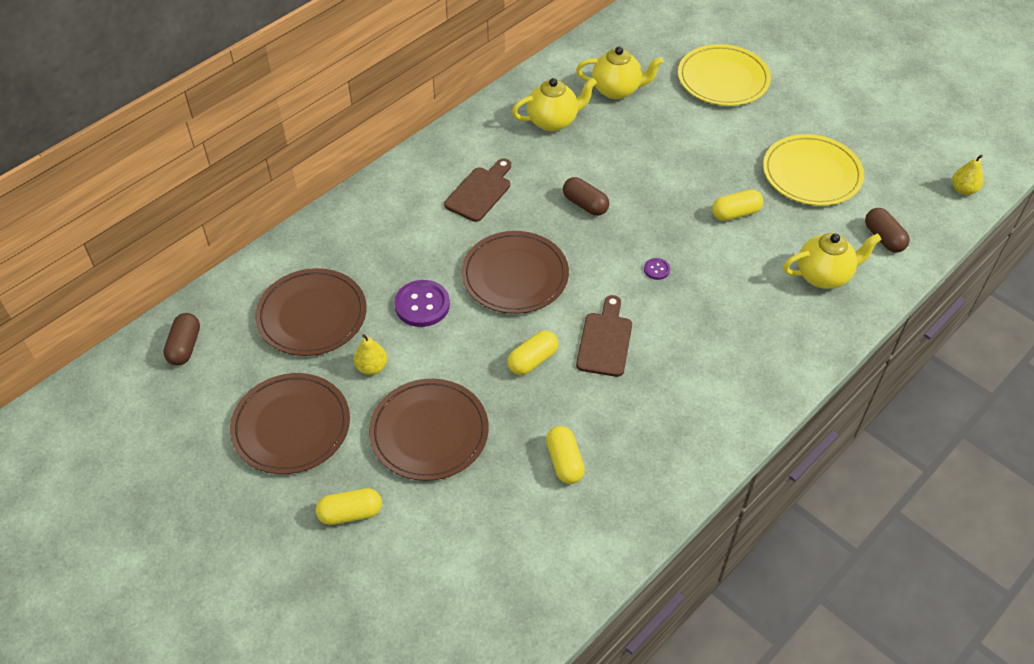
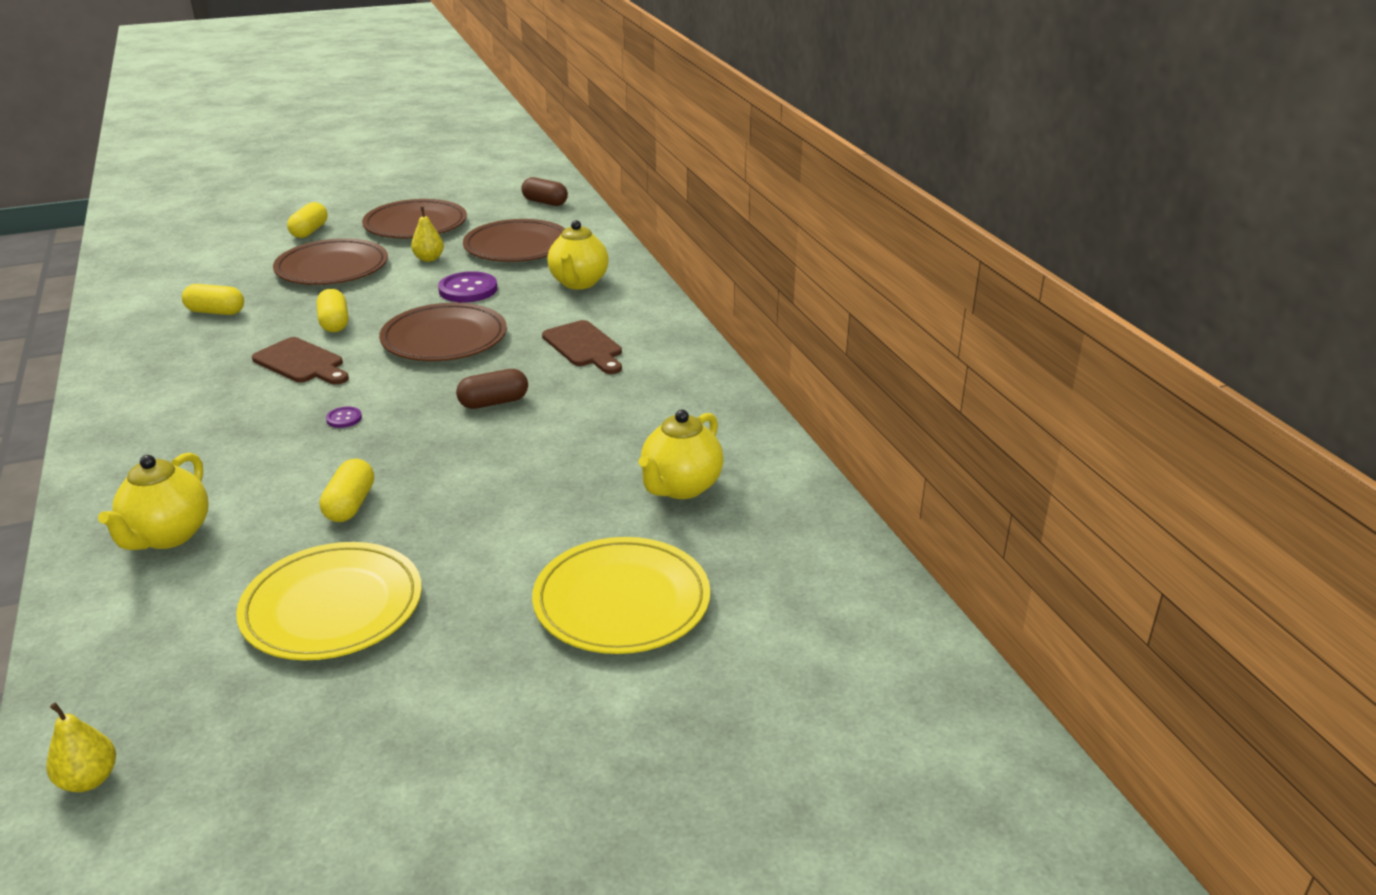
camera: 115 degrees right, 20 degrees down
yellow teapot [512,78,597,132] -> yellow teapot moved to [547,220,609,289]
brown capsule [865,208,910,252] -> none

